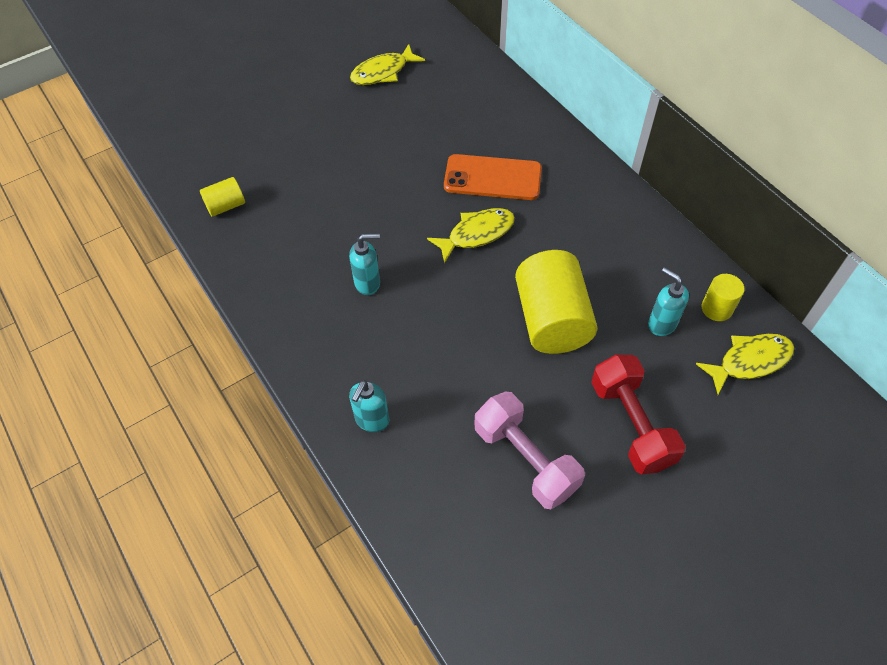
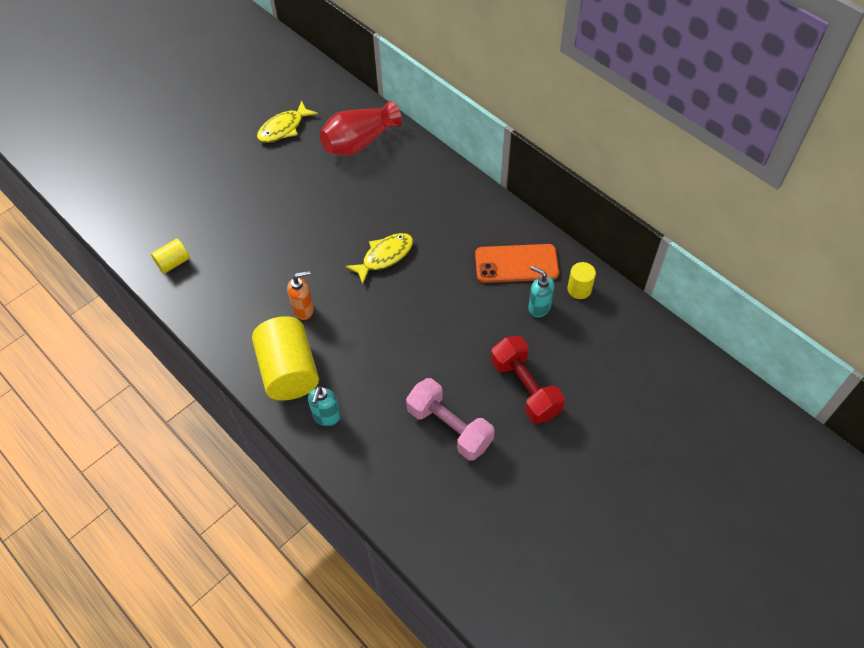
camera: 10 degrees left, 0 degrees up
turquoise soap dispenser [349,233,380,295] -> orange soap dispenser [287,271,314,320]
orange phone [444,154,542,200] -> orange phone moved to [475,244,559,283]
yellow cylinder [515,250,597,354] -> yellow cylinder moved to [252,316,319,401]
yellow fish [696,334,794,394] -> none
none -> red vase [319,101,402,156]

